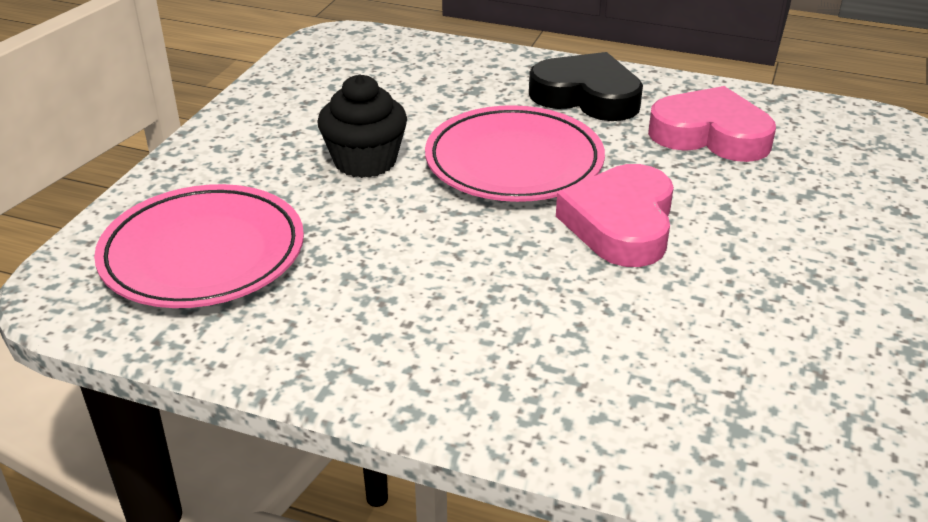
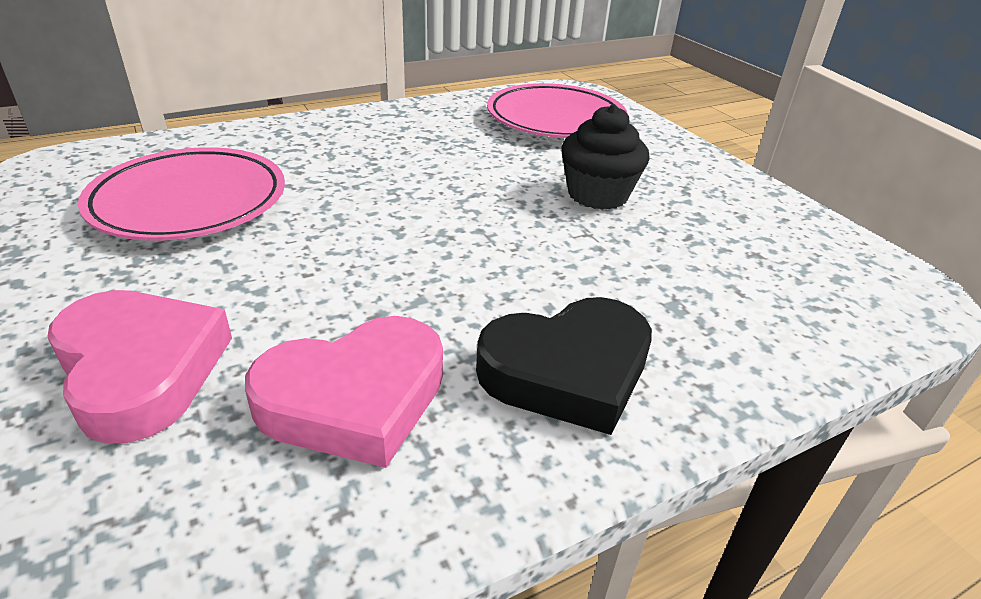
camera: 130 degrees right, 0 degrees up
pink plate [425,105,605,202] -> pink plate moved to [78,147,285,241]
pink heart [556,164,674,267] -> pink heart moved to [47,290,232,443]

